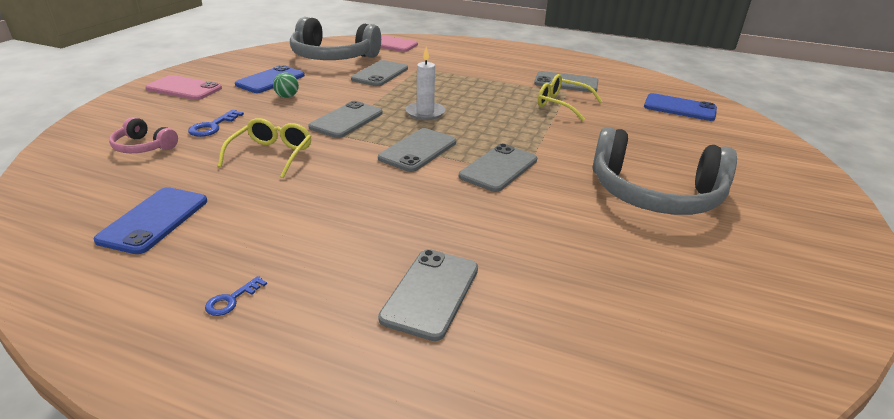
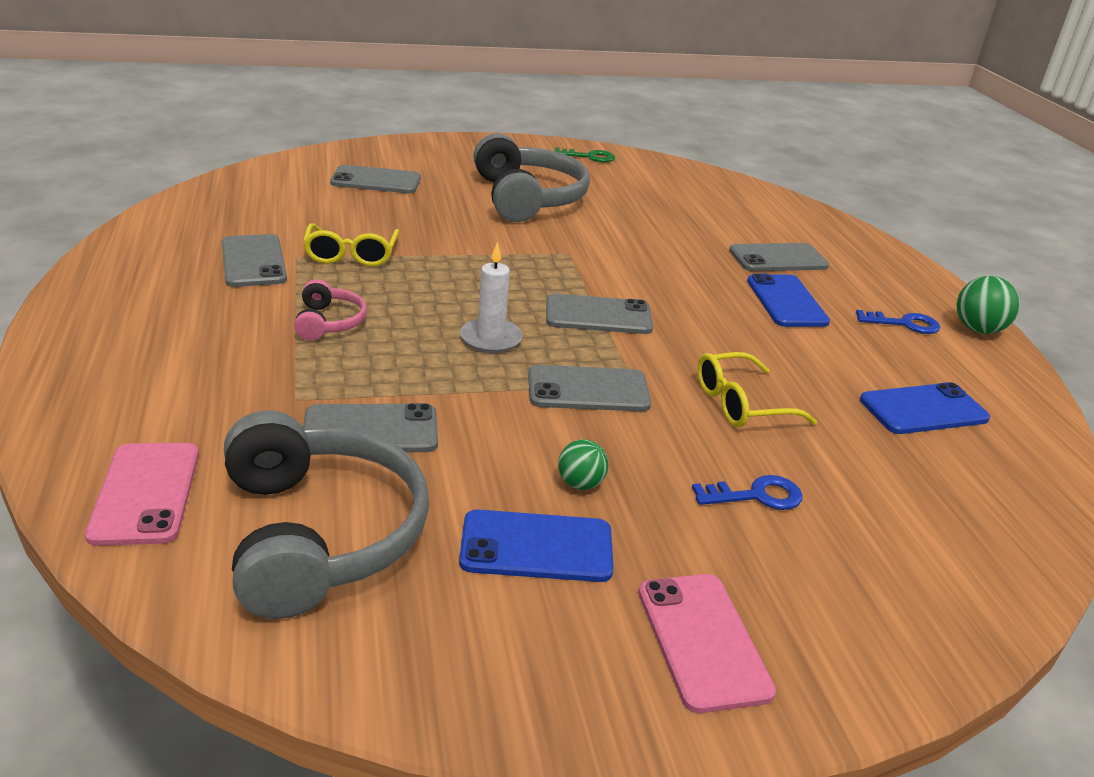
camera: 125 degrees left, 0 degrees up
pink headphones [109,117,178,153] -> pink headphones moved to [294,279,367,341]
blue key [205,276,267,316] -> blue key [856,310,940,334], size x1.55
grey phone [459,144,537,192] -> grey phone moved to [330,165,421,193]
blue phone [644,93,717,121] -> blue phone moved to [747,273,830,327]
none -> green key [555,147,615,163]
none -> green ball [956,276,1020,334]

